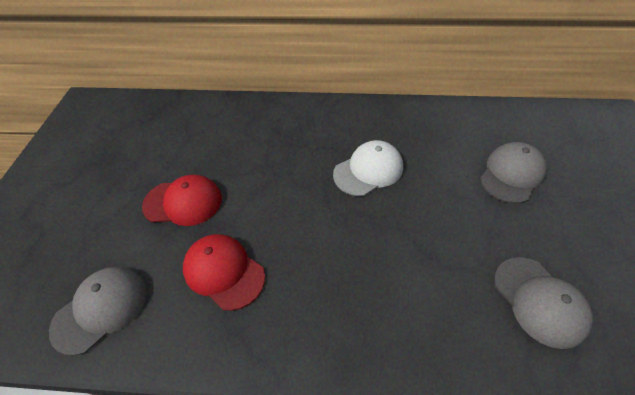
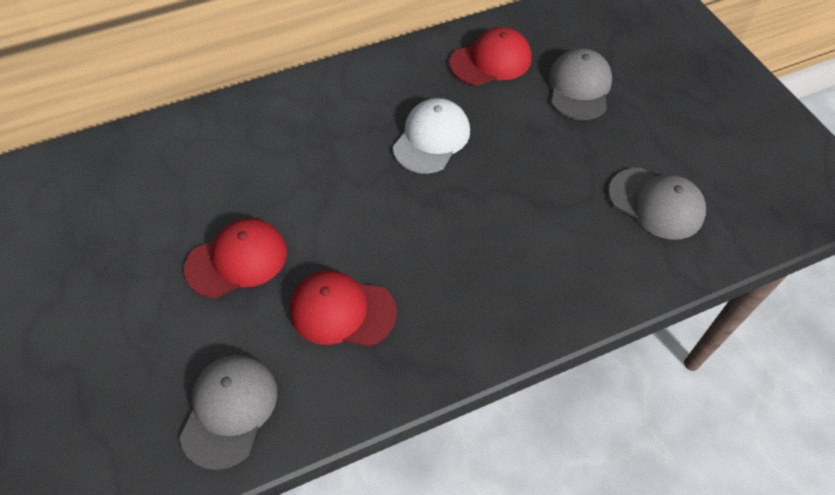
camera: 30 degrees left, 5 degrees up
none -> red cap [449,27,532,86]

